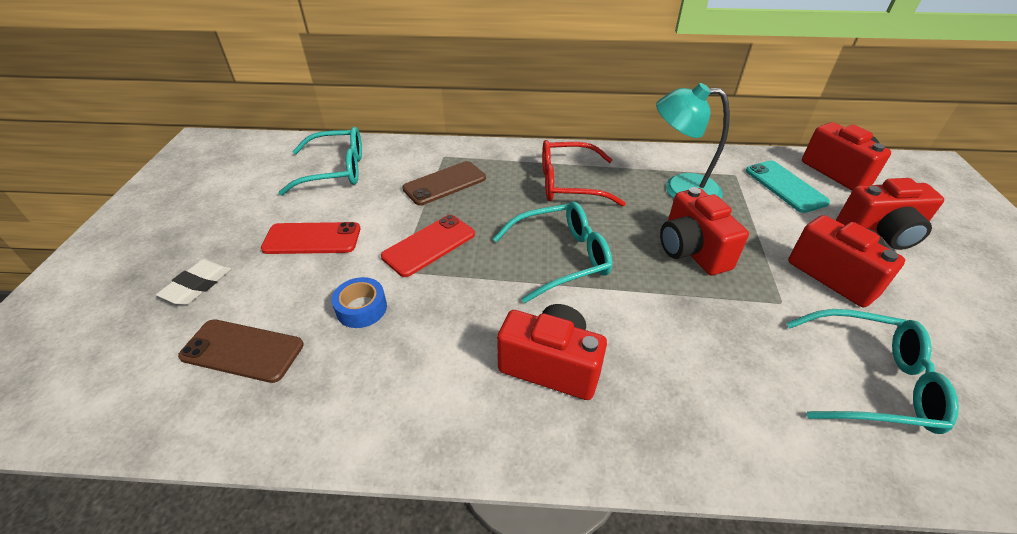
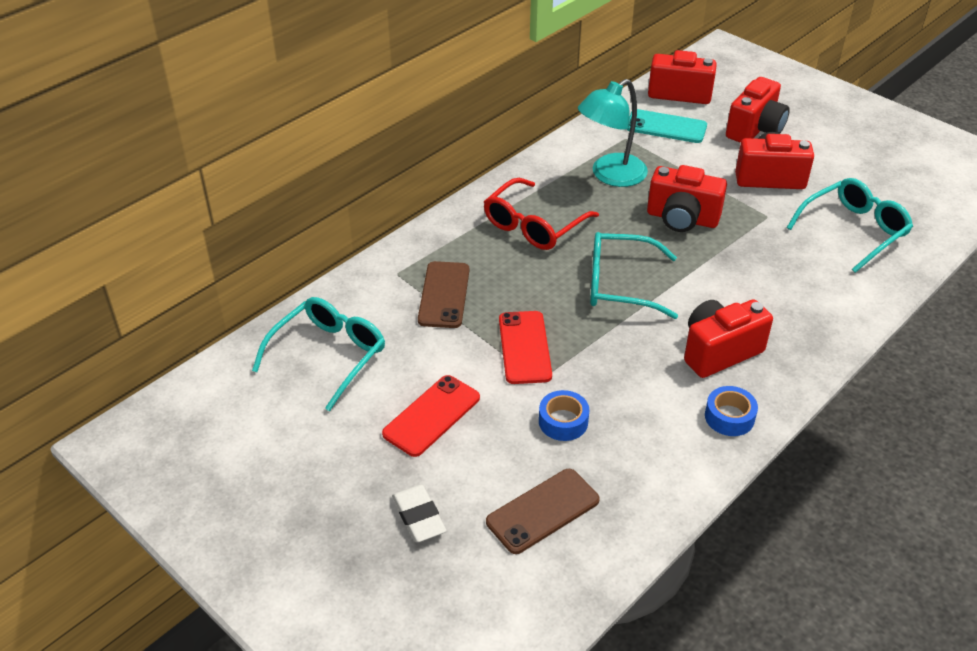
camera: 50 degrees left, 0 degrees up
turquoise glasses [493,201,612,303] -> turquoise glasses turned 105 degrees counterclockwise [590,232,678,319]
none -> blue tape [705,386,758,436]

